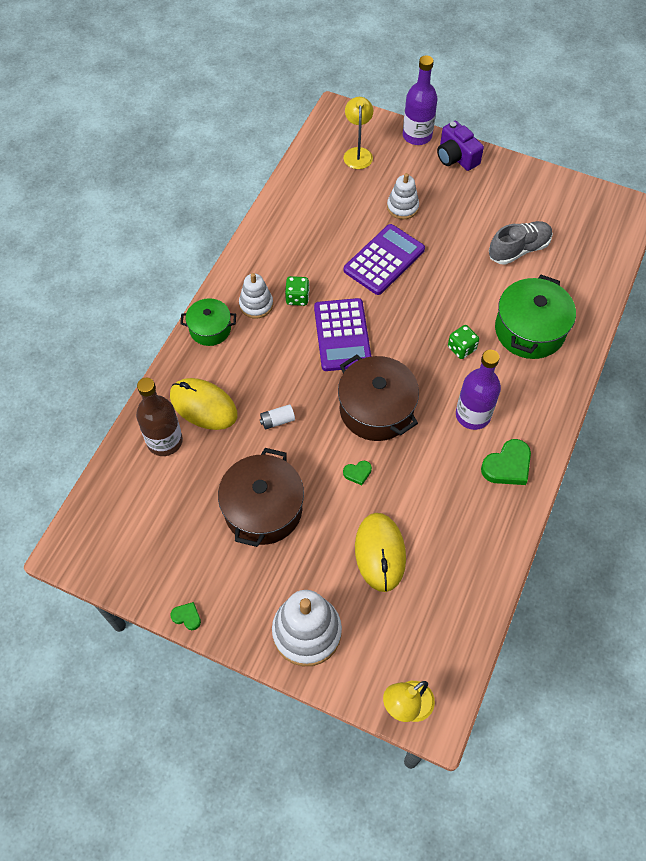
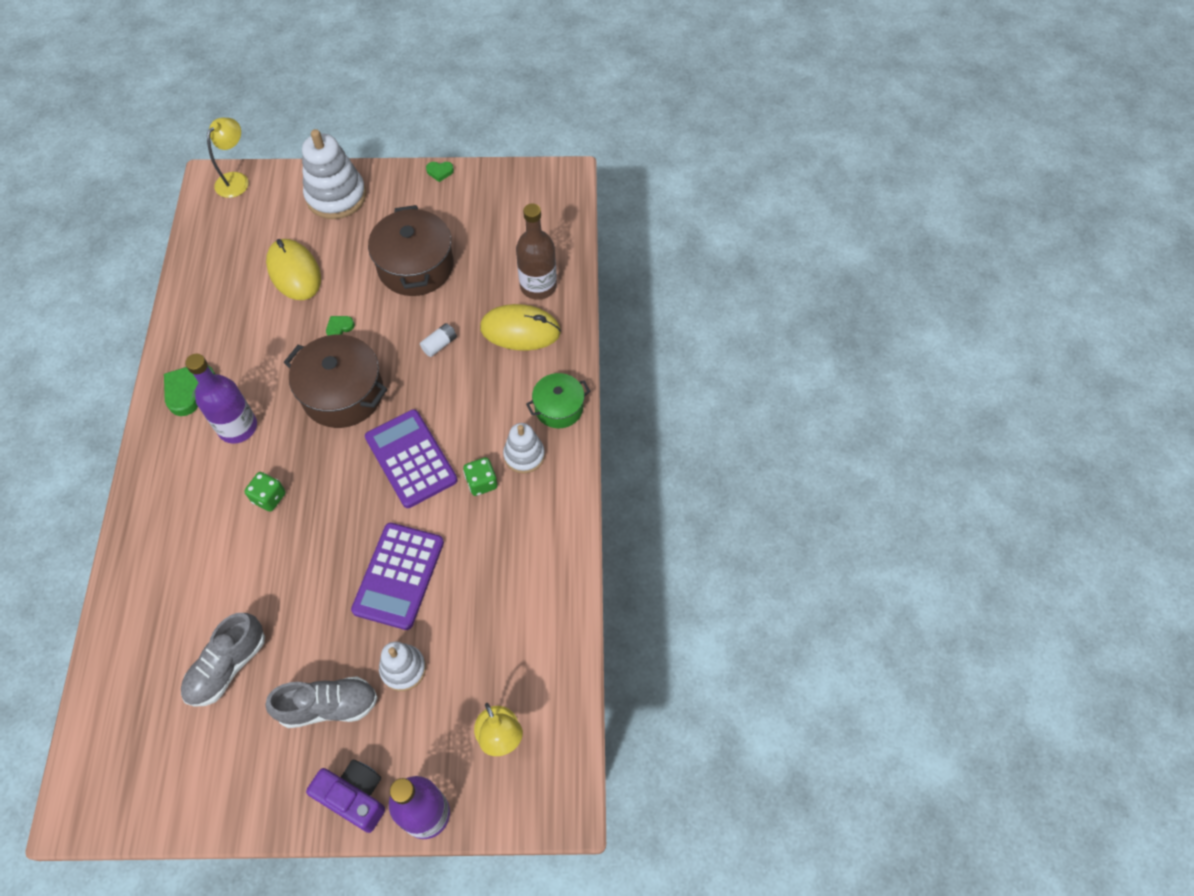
camera: 155 degrees right, 0 degrees up
green pot [495,275,576,359] -> none
none -> grey shoe [265,676,378,728]

